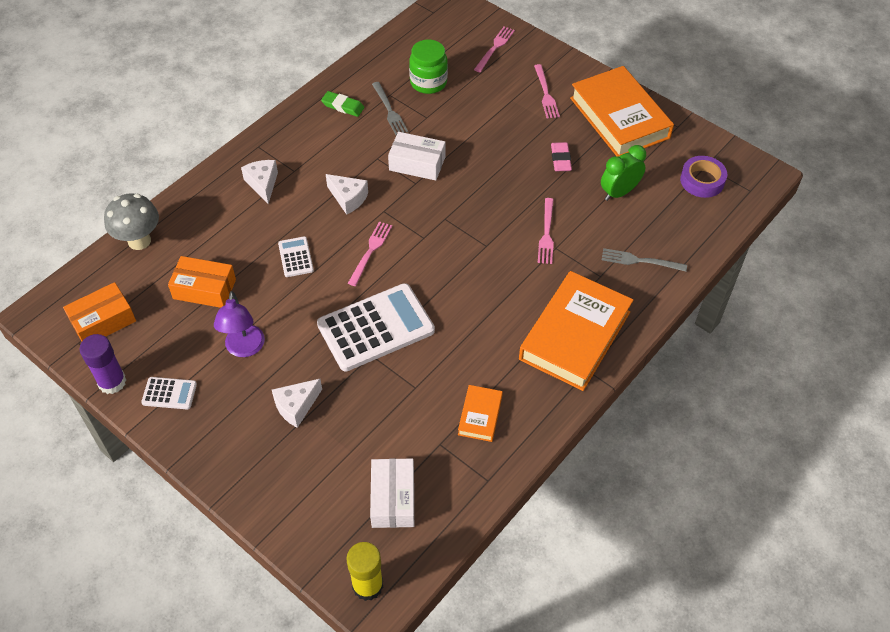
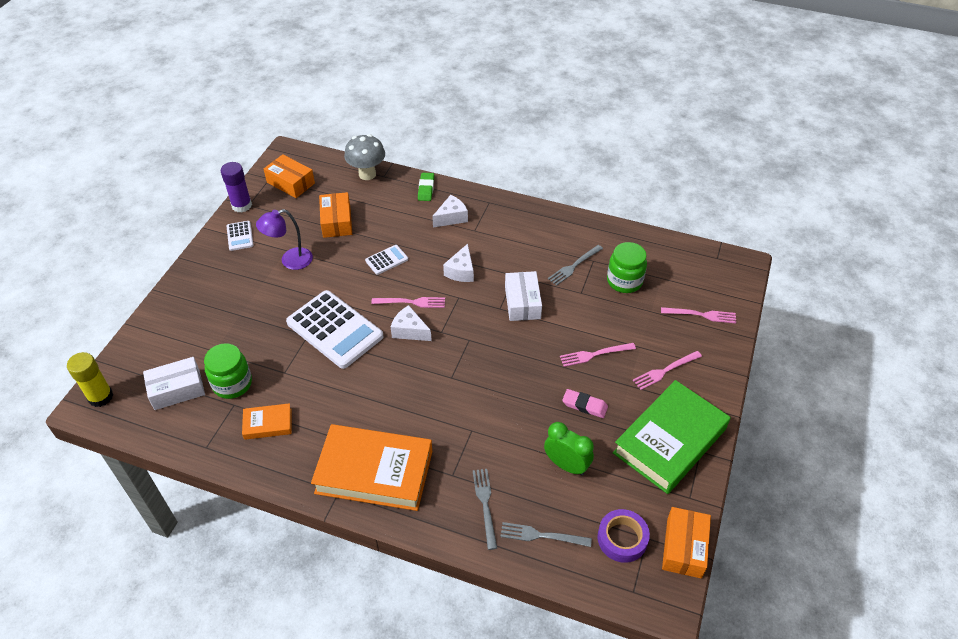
camera: 70 degrees right, 5 degrees down
white cheese [272,379,322,428] -> white cheese moved to [391,305,432,341]
green eraser [321,91,364,117] -> green eraser moved to [418,173,434,201]
pink fork [538,198,554,264] -> pink fork moved to [560,343,636,367]
pink eraser [551,142,572,171] -> pink eraser turned 45 degrees clockwise [562,389,608,418]
orange book [570,66,674,157] -> green book [613,380,731,494]
none -> green jar [204,343,252,399]
none -> grey fork [500,522,592,547]
none -> orange box [662,507,711,578]

